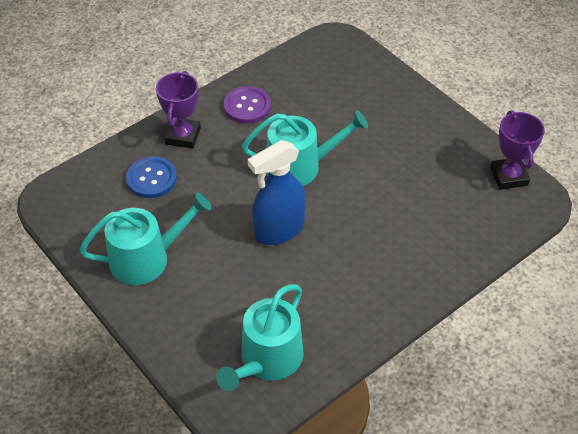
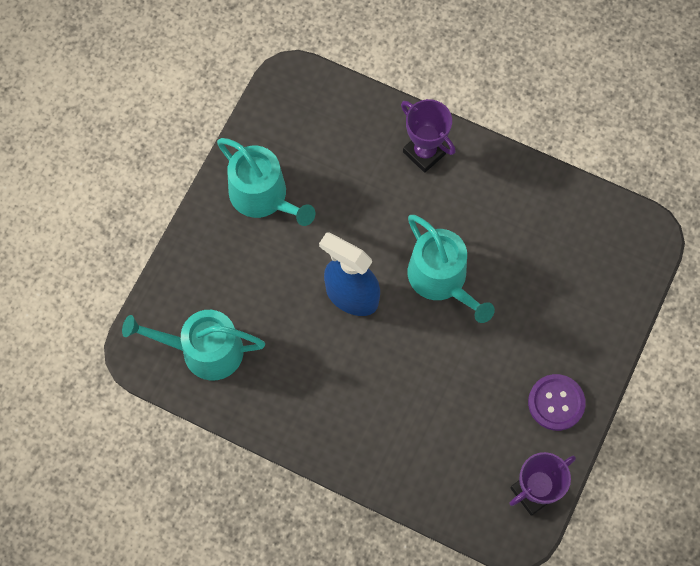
camera: 65 degrees right, 20 degrees up
blue button [126,156,177,198] -> none
purple trophy [156,71,201,149] -> purple trophy turned 60 degrees clockwise [401,99,456,173]
purple button [224,86,271,123] -> purple button moved to [528,374,586,431]

